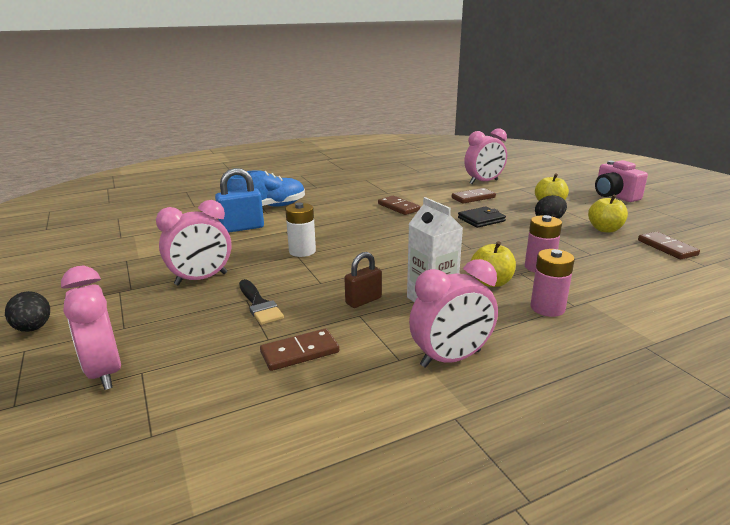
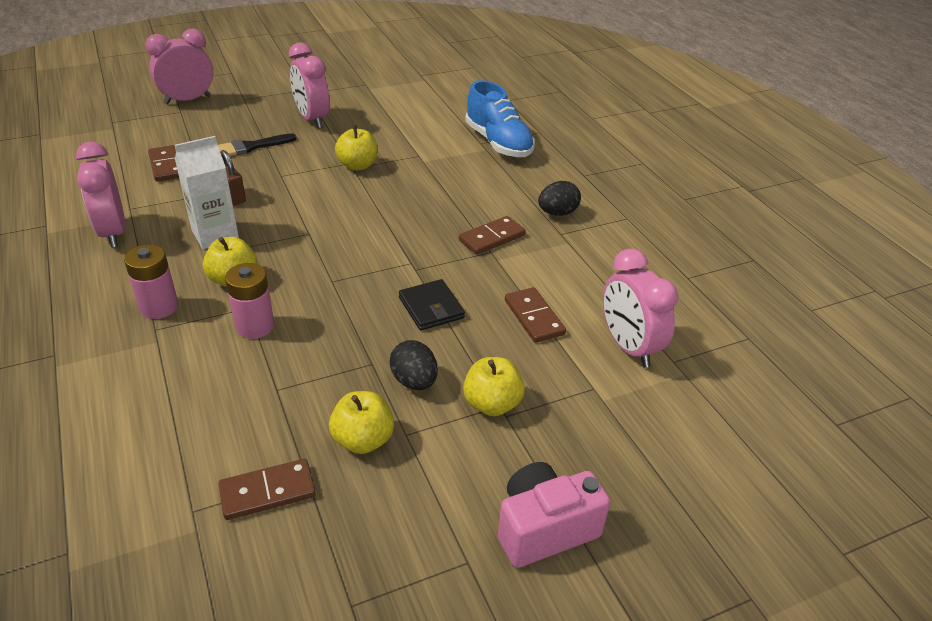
camera: 90 degrees right, 15 degrees up
black egg [5,291,50,332] -> black egg moved to [538,181,581,216]
blue padlock [215,168,264,233] -> none
white battery [285,203,316,257] -> yellow apple [335,125,377,171]

